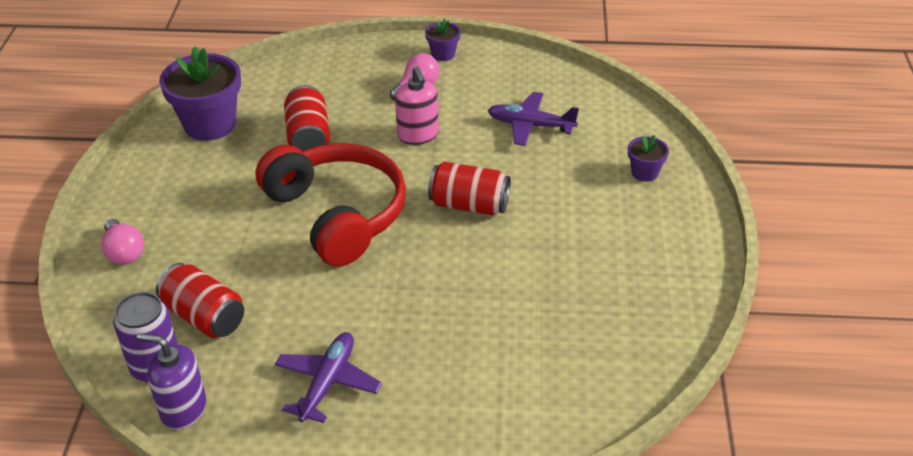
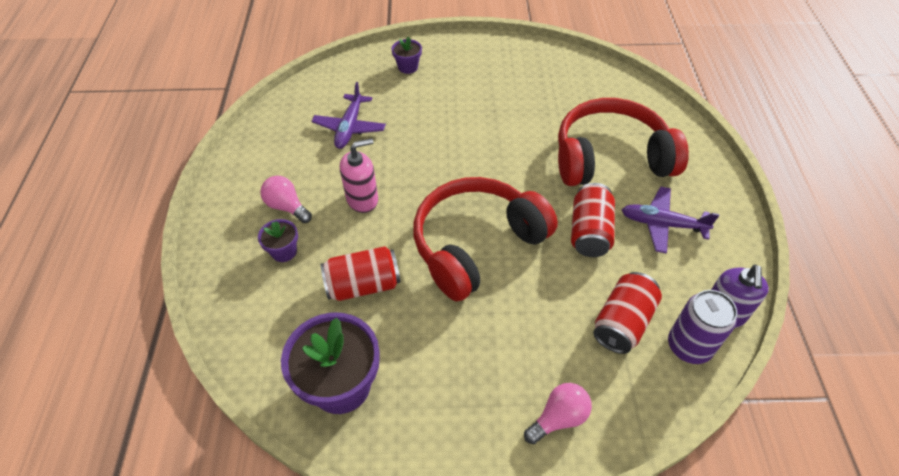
camera: 95 degrees left, 10 degrees up
purple flower pot [425,19,461,61] -> purple flower pot moved to [258,219,298,262]
red can [428,162,511,215] -> red can moved to [571,183,615,257]
none -> red headphones [558,98,689,186]

